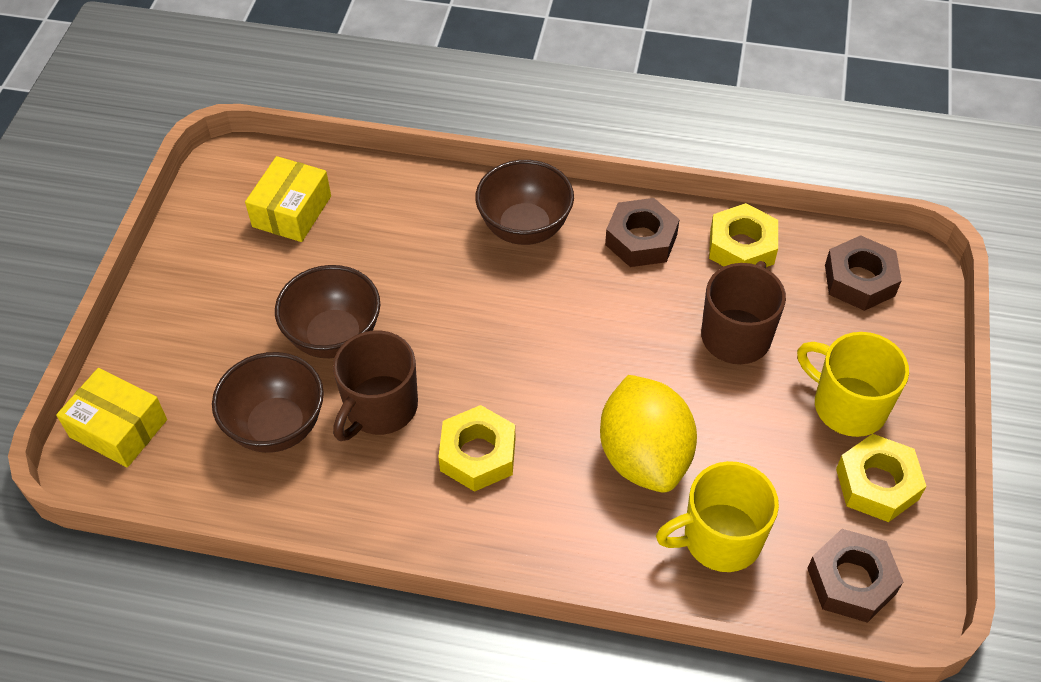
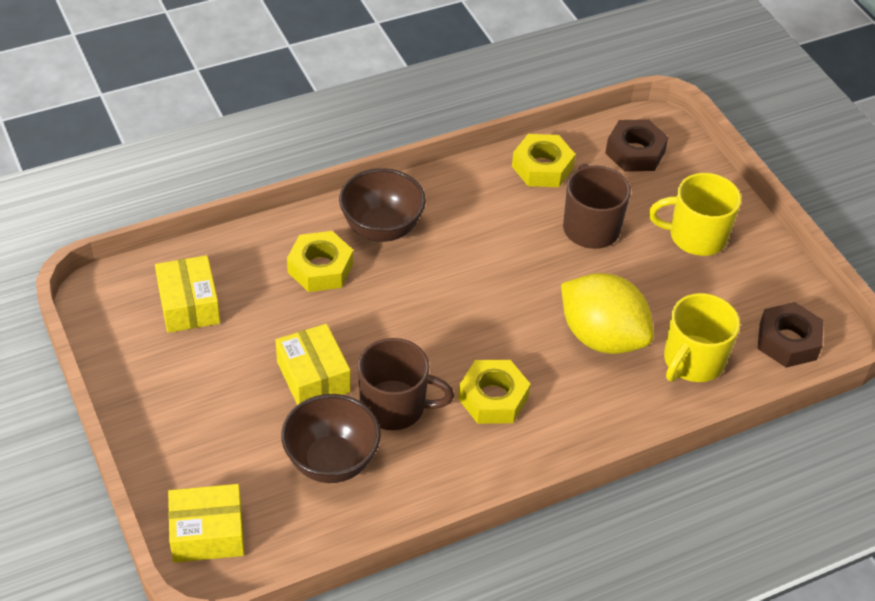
camera: 40 degrees left, 5 degrees down
brown bowl [275,265,380,358] -> yellow box [276,324,351,405]
brown mug [333,330,418,441] -> brown mug turned 75 degrees counterclockwise [358,338,454,430]
brown nut [605,198,680,267] -> none
yellow nut [836,434,926,522] -> yellow nut moved to [287,231,353,292]

